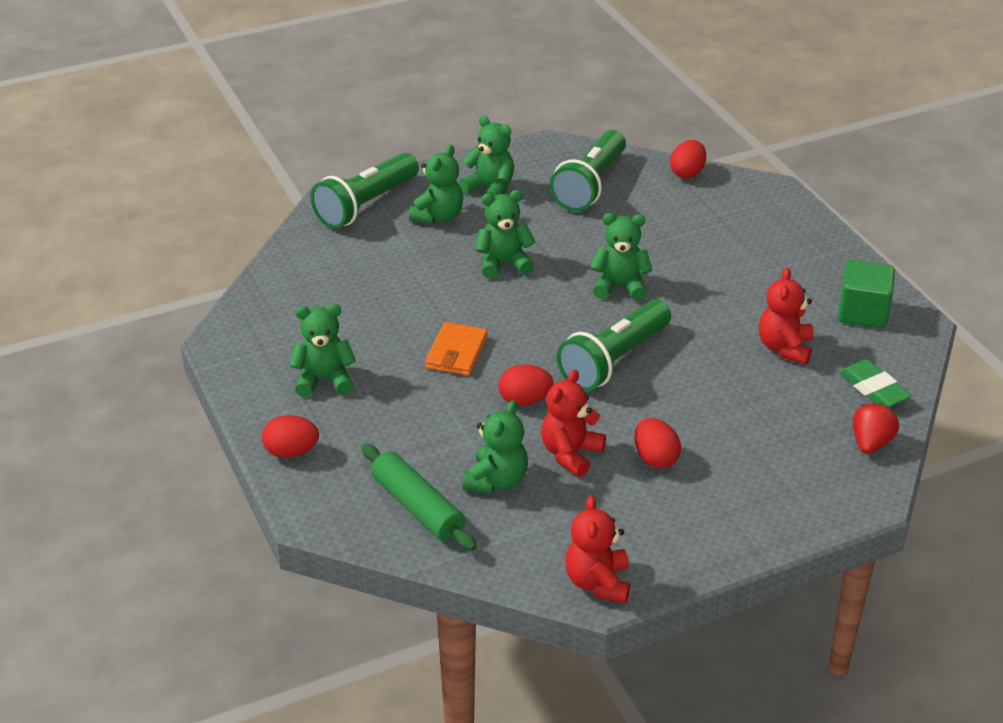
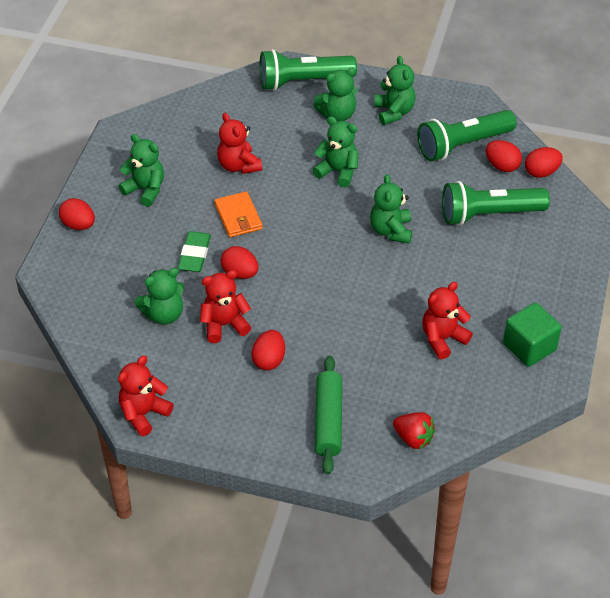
camera: 40 degrees right, 10 degrees up
green rolling pin [361,444,477,551] -> green rolling pin moved to [315,356,342,475]
orange wallet [425,322,488,376] -> orange wallet turned 75 degrees counterclockwise [214,191,263,238]
green flashlight [557,300,671,391] -> green flashlight moved to [442,181,550,226]
green teddy bear [590,213,652,301] -> green teddy bear turned 135 degrees counterclockwise [370,174,412,244]
green eraser [839,359,912,408] -> green eraser moved to [178,231,211,272]
red strawberry [853,403,899,454] -> red strawberry turned 60 degrees clockwise [393,412,435,449]
none -> red teddy bear [217,113,262,174]
none -> red egg [486,140,522,172]

